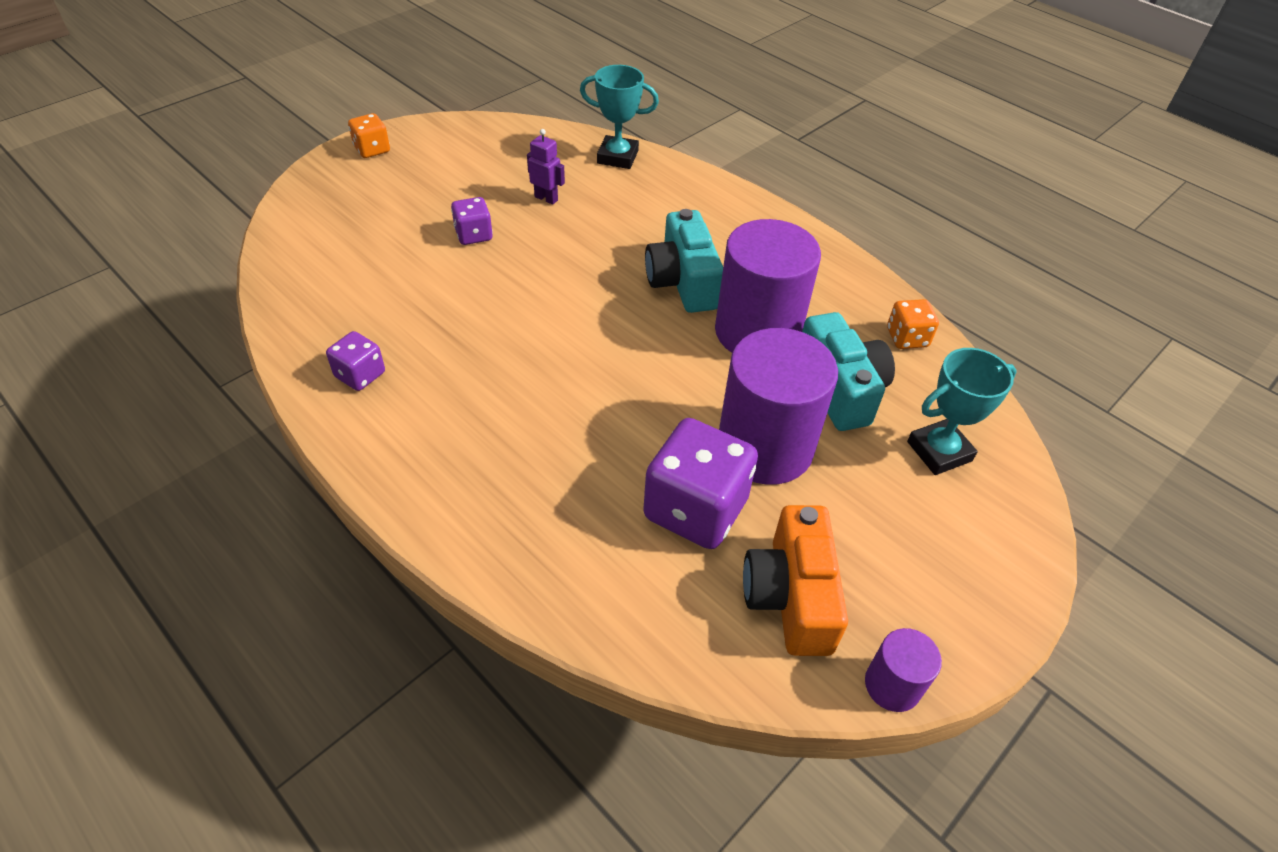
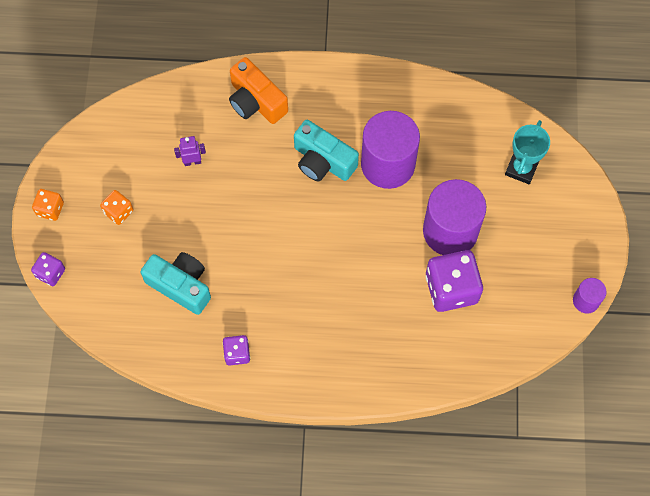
camera: 40 degrees left, 20 degrees up
purple dice [451,197,493,245] -> purple dice moved to [31,252,65,286]
turquoise trophy [580,65,659,169] -> none
orange camera [743,505,848,656] -> orange camera moved to [229,57,288,124]
turquoise camera [802,312,895,431] -> turquoise camera moved to [140,252,211,315]
orange dice [887,299,939,349] -> orange dice moved to [100,190,133,225]

